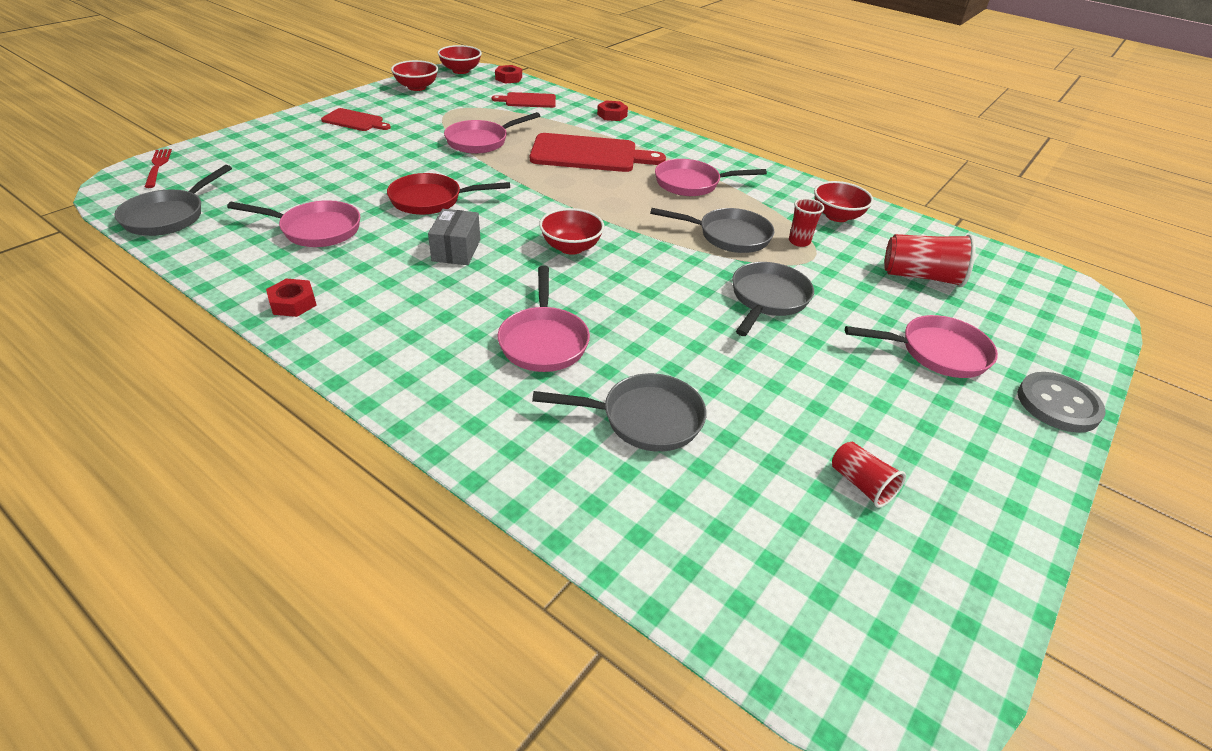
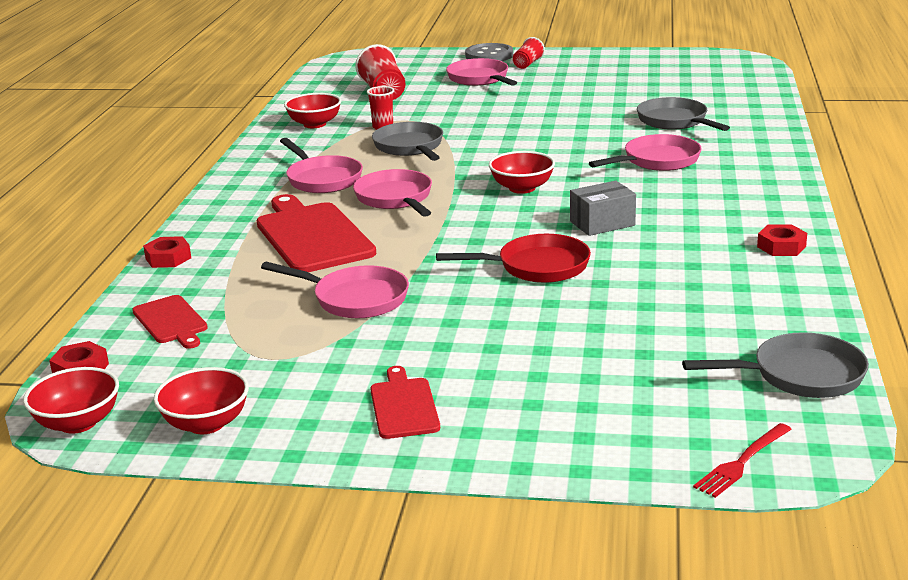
camera: 115 degrees left, 15 degrees down
pink pan [227,200,360,247] -> pink pan moved to [353,169,432,217]
red pan [387,173,510,215] -> red pan turned 60 degrees counterclockwise [436,234,591,283]
grey pan [732,262,814,336] -> none
red cup [832,442,906,508] -> red cup moved to [513,37,545,69]

